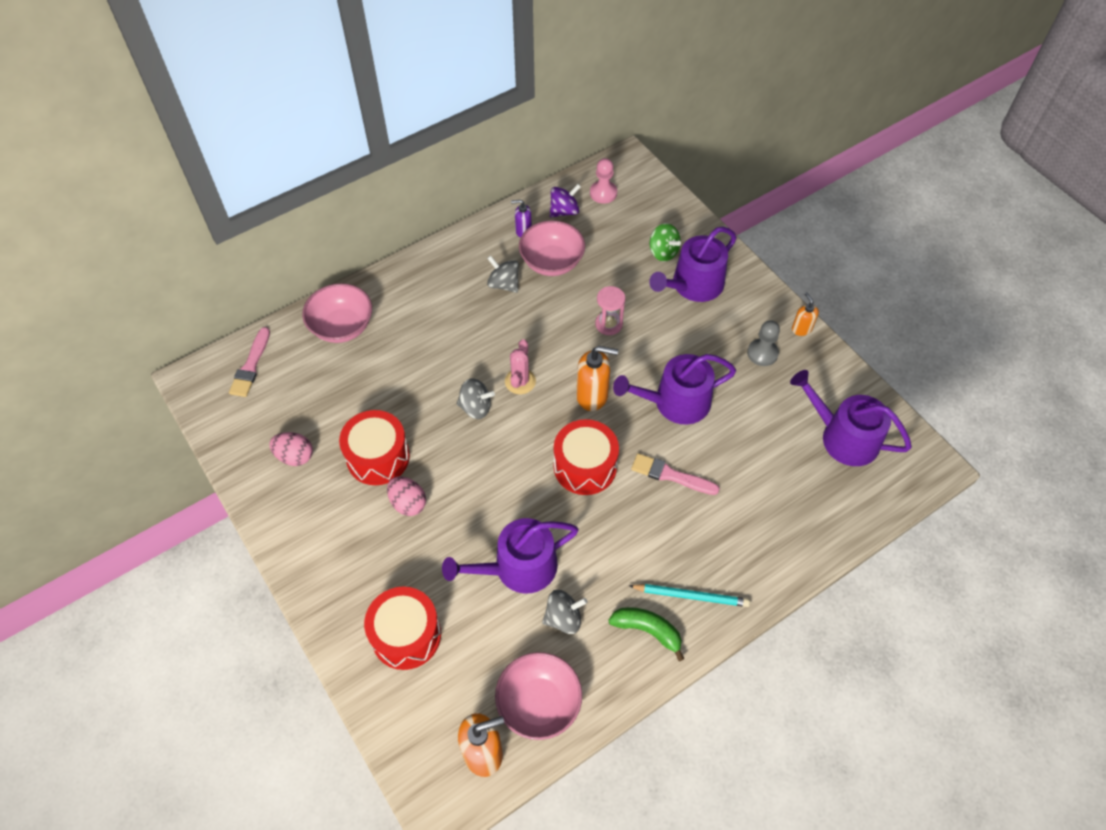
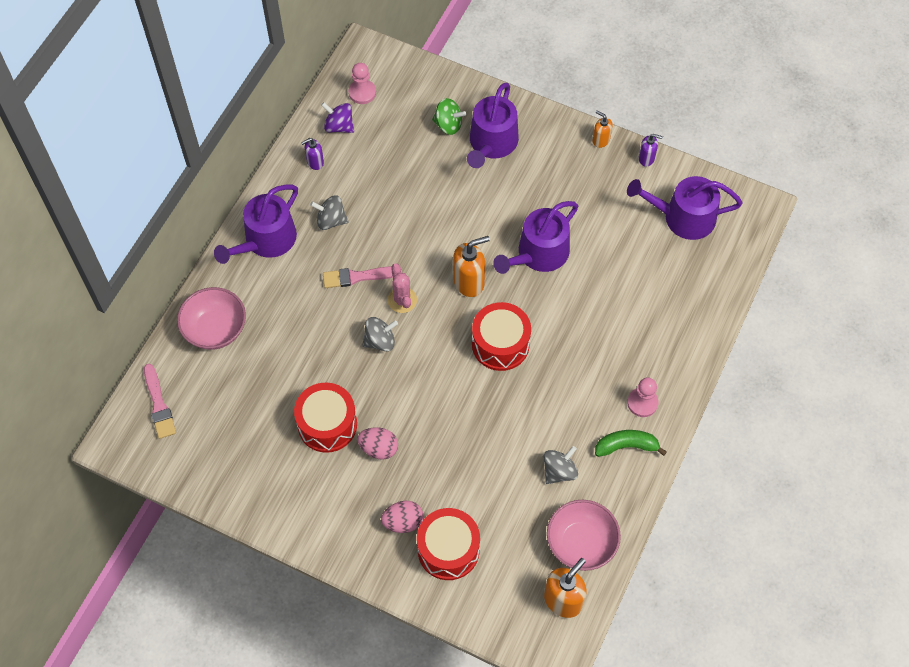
camera: 30 degrees left, 5 degrees up
pink egg [269,432,313,466] -> pink egg moved to [381,501,423,533]
purple watering can [442,518,579,594] -> purple watering can moved to [214,185,298,264]
pink bowl [519,220,585,276] -> none
purple spinning top [550,184,581,217] -> purple spinning top turned 90 degrees counterclockwise [321,102,354,133]
pink hourglass [595,286,625,335] -> none
turquoise pencil [629,584,750,607] -> pink pawn [627,377,659,417]
pink brush [631,453,720,495] -> pink brush moved to [323,266,402,288]
grey pawn [747,320,780,366] -> none
none -> purple soap dispenser [639,134,663,167]

